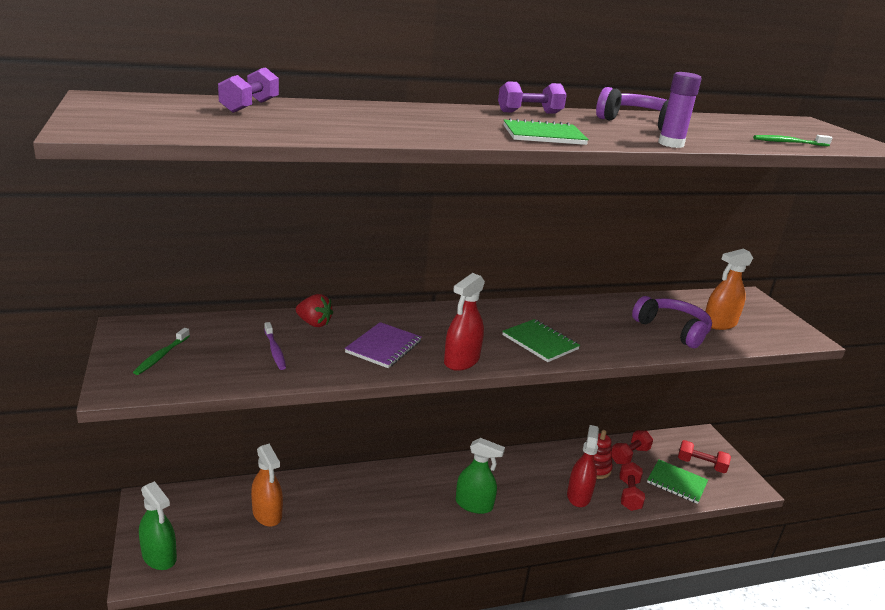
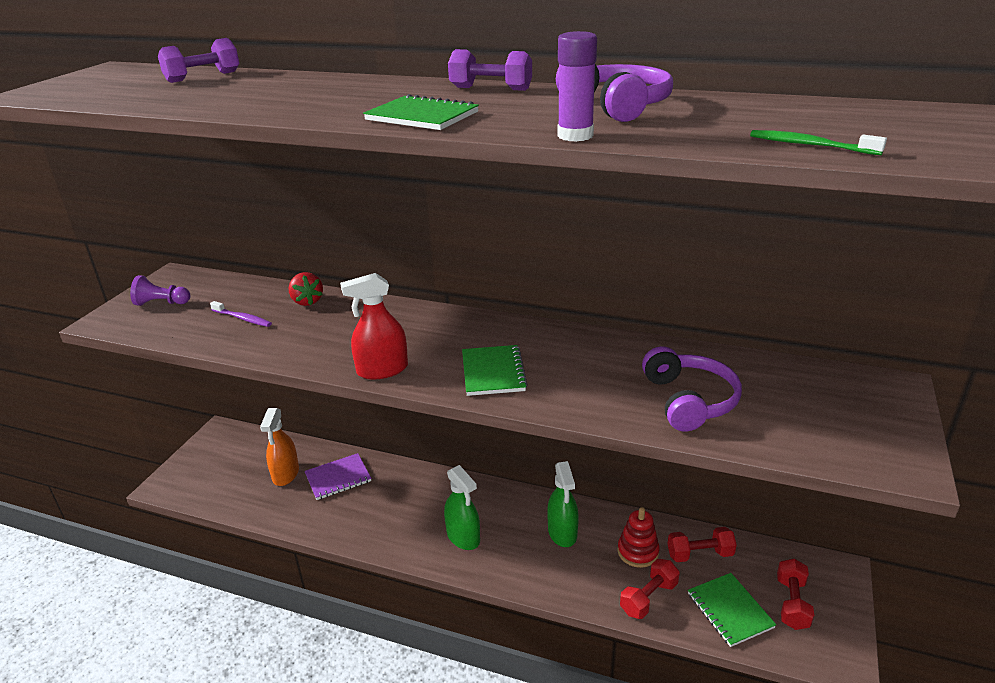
camera: 40 degrees right, 5 degrees up
green toothbrush [133,328,190,375] -> purple pawn [130,275,191,306]
green spray bottle [139,481,177,570] -> green spray bottle moved to [547,461,579,547]
purple toothbrush [264,322,286,370] -> purple toothbrush turned 75 degrees counterclockwise [210,301,272,327]
purple notebook [345,322,422,368] -> purple notebook moved to [304,453,371,500]
red spray bottle [567,425,599,507] -> none
red dumbbell [678,440,731,473] -> red dumbbell turned 45 degrees clockwise [777,559,814,630]
orange spray bottle [705,248,753,330] -> none

